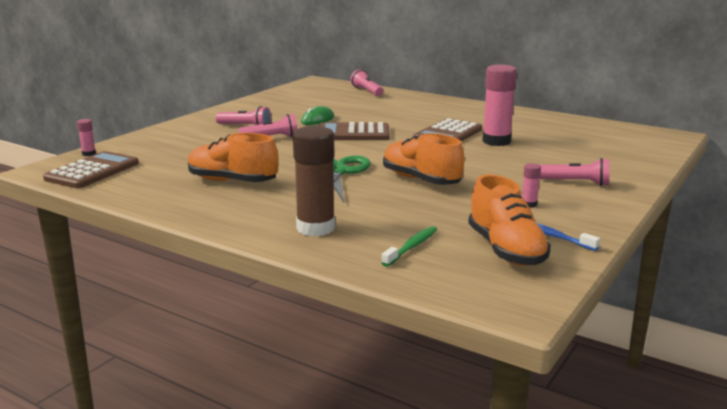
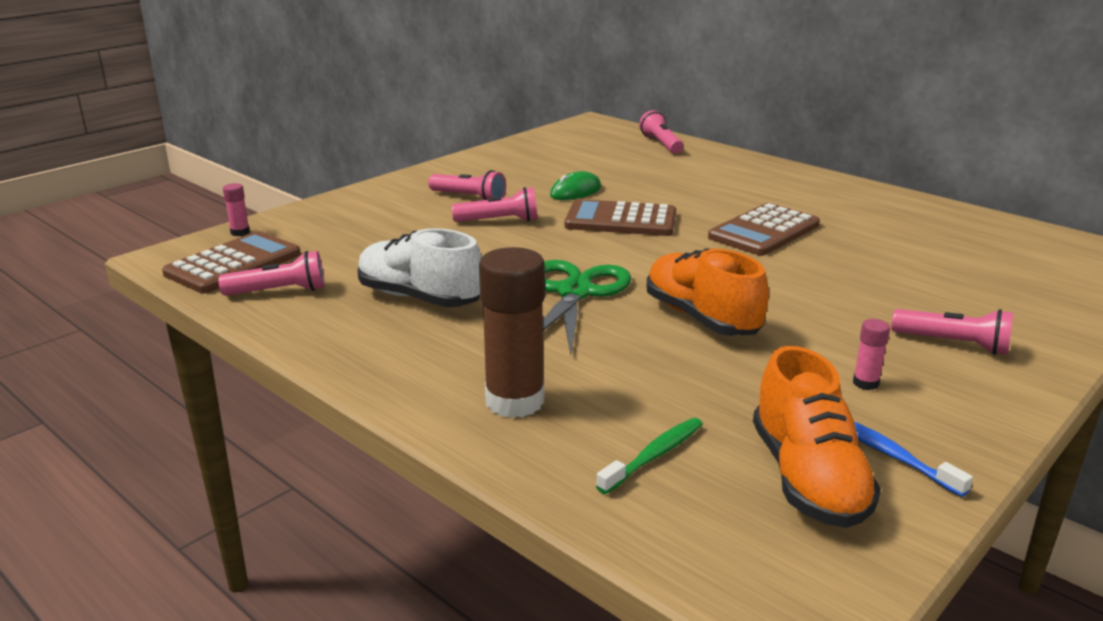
camera: 10 degrees right, 5 degrees up
orange shoe [188,133,279,182] -> white shoe [358,228,482,307]
pink glue stick [482,65,517,146] -> none
none -> pink flashlight [218,251,325,296]

